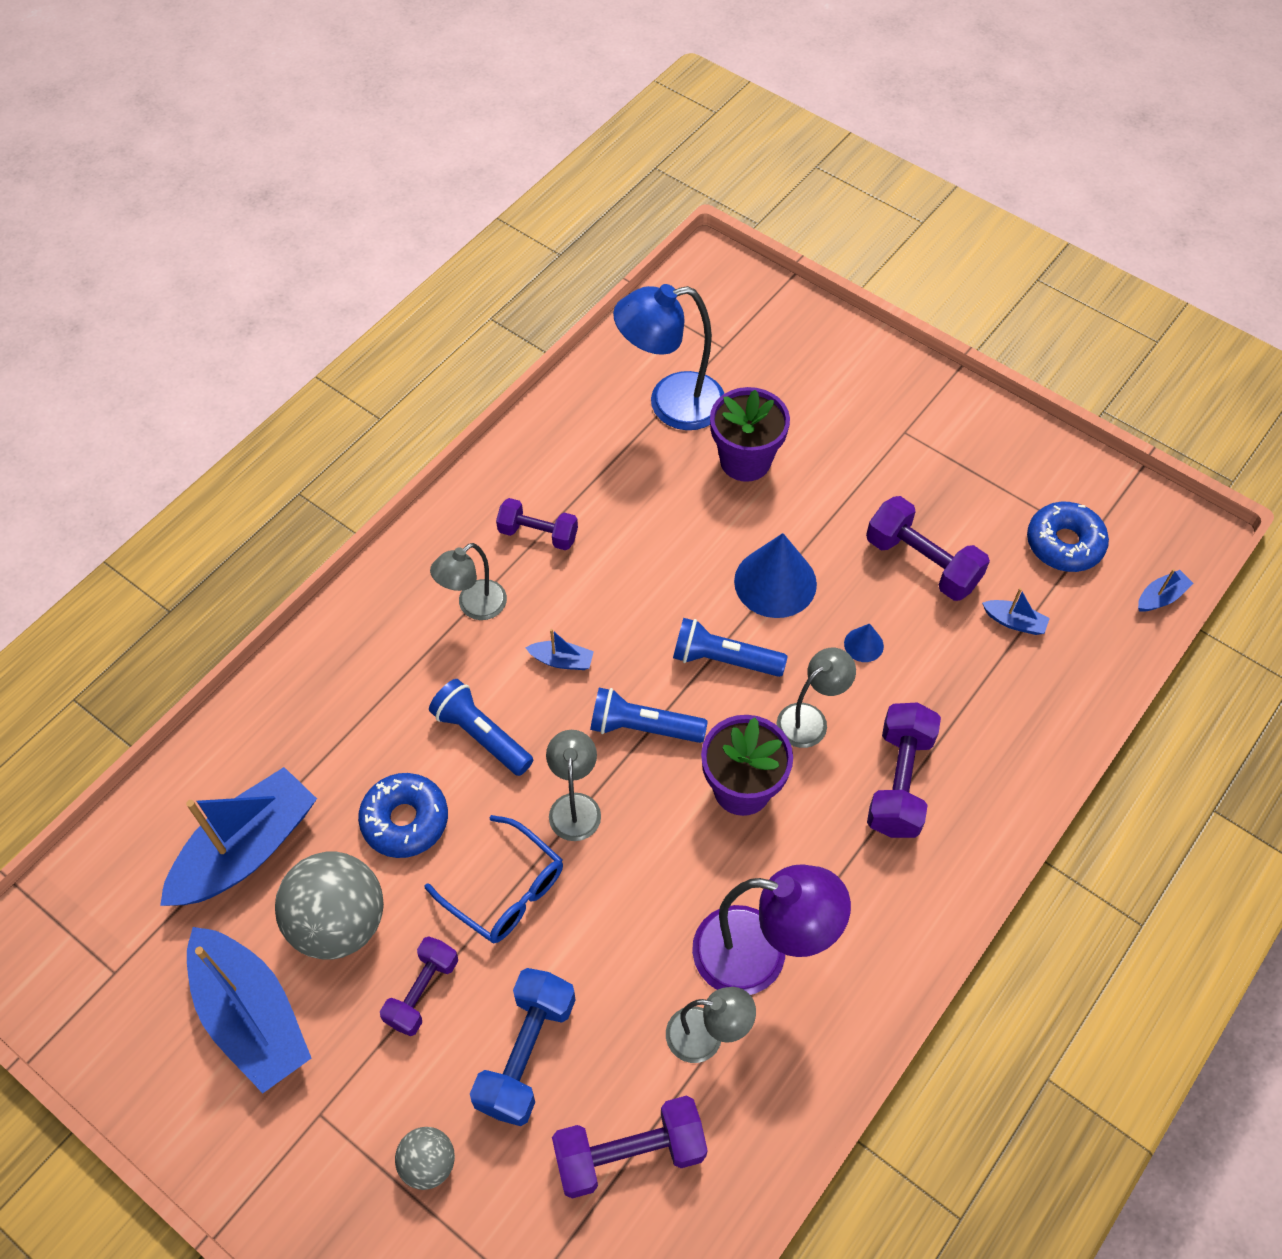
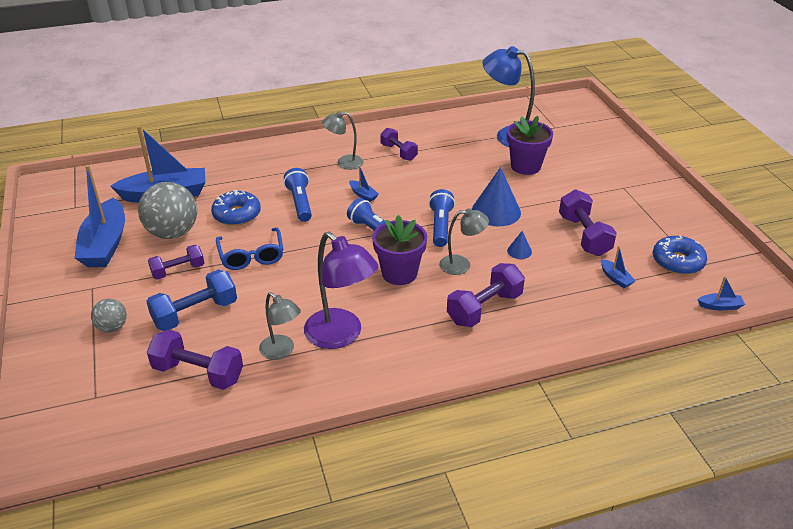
camera: 35 degrees right, 20 degrees down
grey lamp [546,730,601,841] -> none
blue flashlight [673,618,787,677] -> blue flashlight turned 45 degrees clockwise [429,189,455,247]

